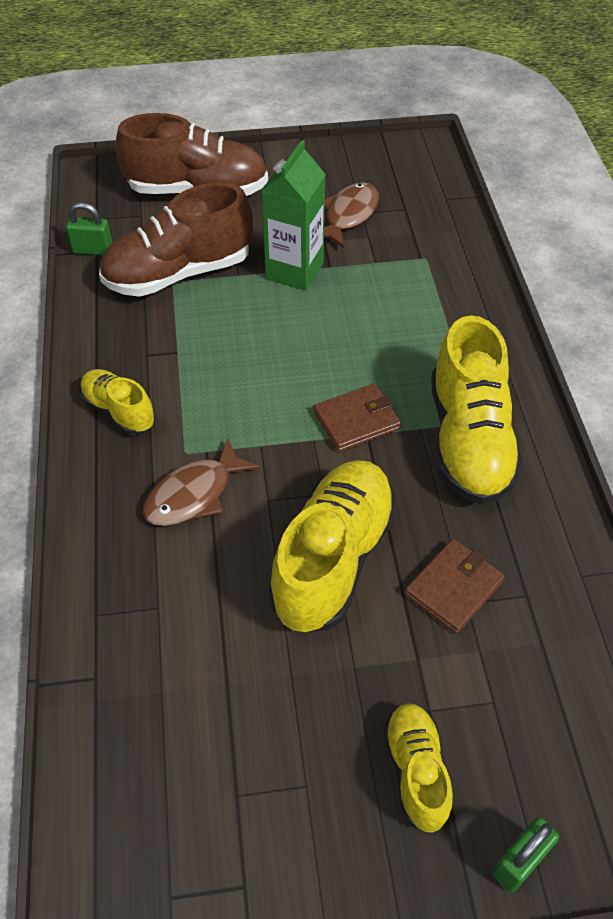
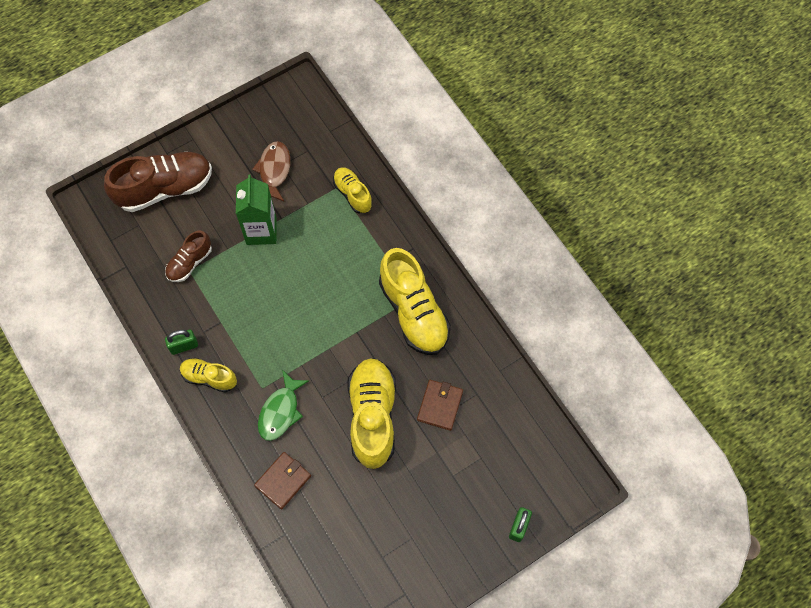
camera: 25 degrees left, 15 degrees up
green padlock [66,202,112,255] -> green padlock moved to [165,329,198,355]
brown shoe [99,182,253,297] -> brown shoe [165,231,212,282], size x0.55
brown fish [143,438,260,526] -> green fish [258,370,309,441]
brown wallet [314,384,401,452] -> brown wallet moved to [254,452,311,509]
yellow shoe [383,703,453,833] -> yellow shoe moved to [333,167,372,214]

